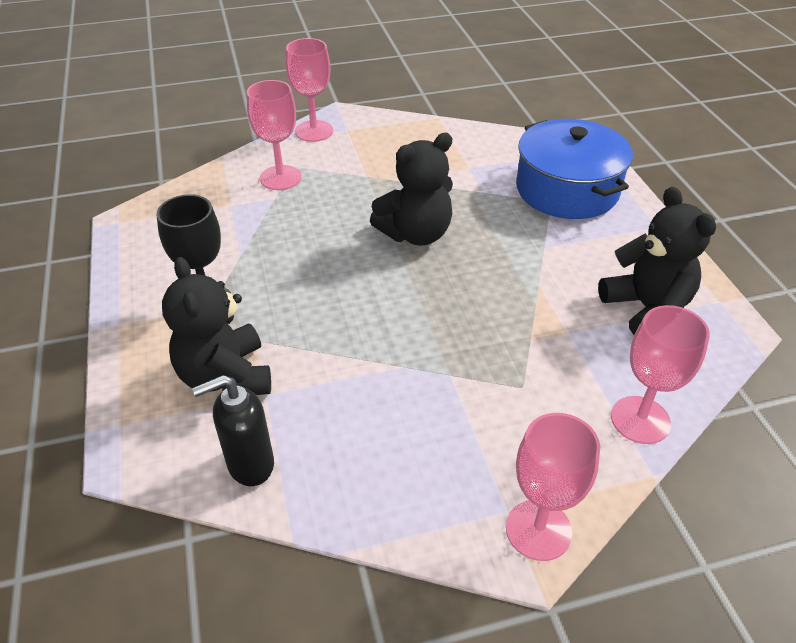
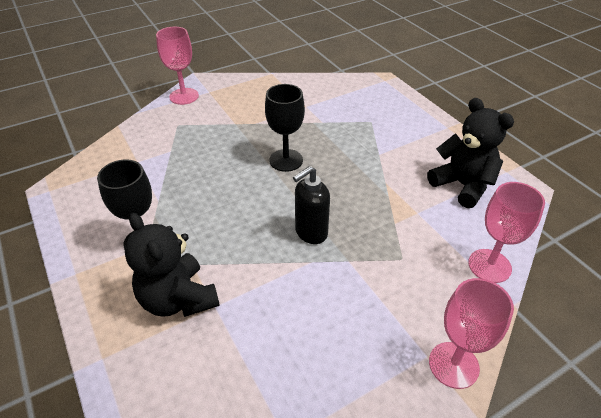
camera: 15 degrees left, 0 degrees up
black soap dispenser [192,375,274,486] -> black soap dispenser moved to [293,166,330,244]
pink goblet [247,80,302,190] -> none
black teddy bear [370,133,453,246] -> black goblet [265,84,305,172]
blue pot [516,119,633,219] -> none

